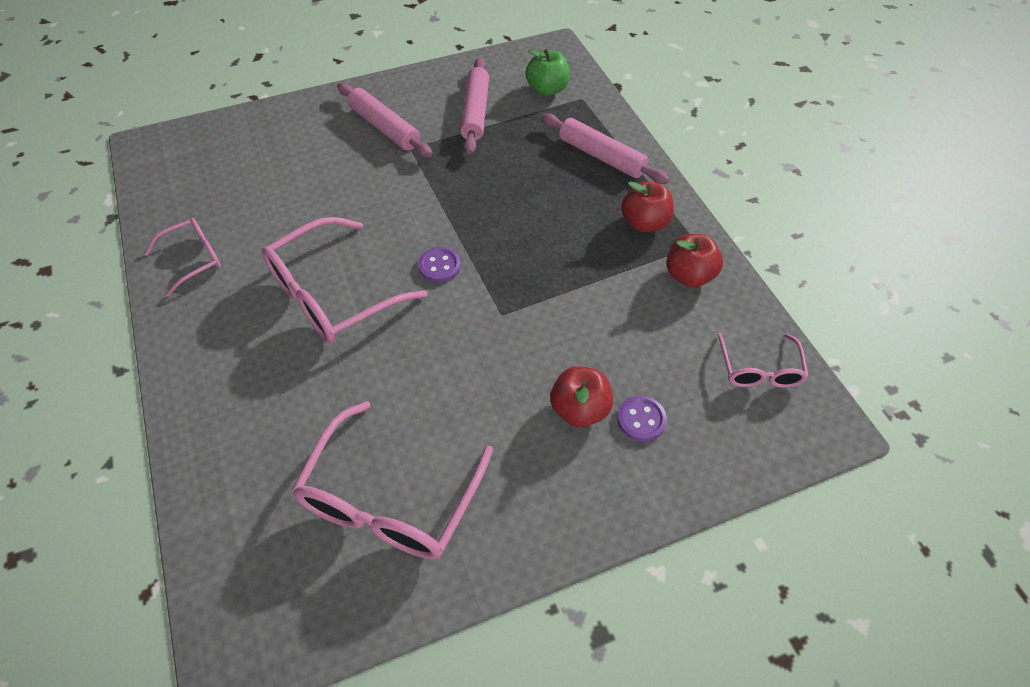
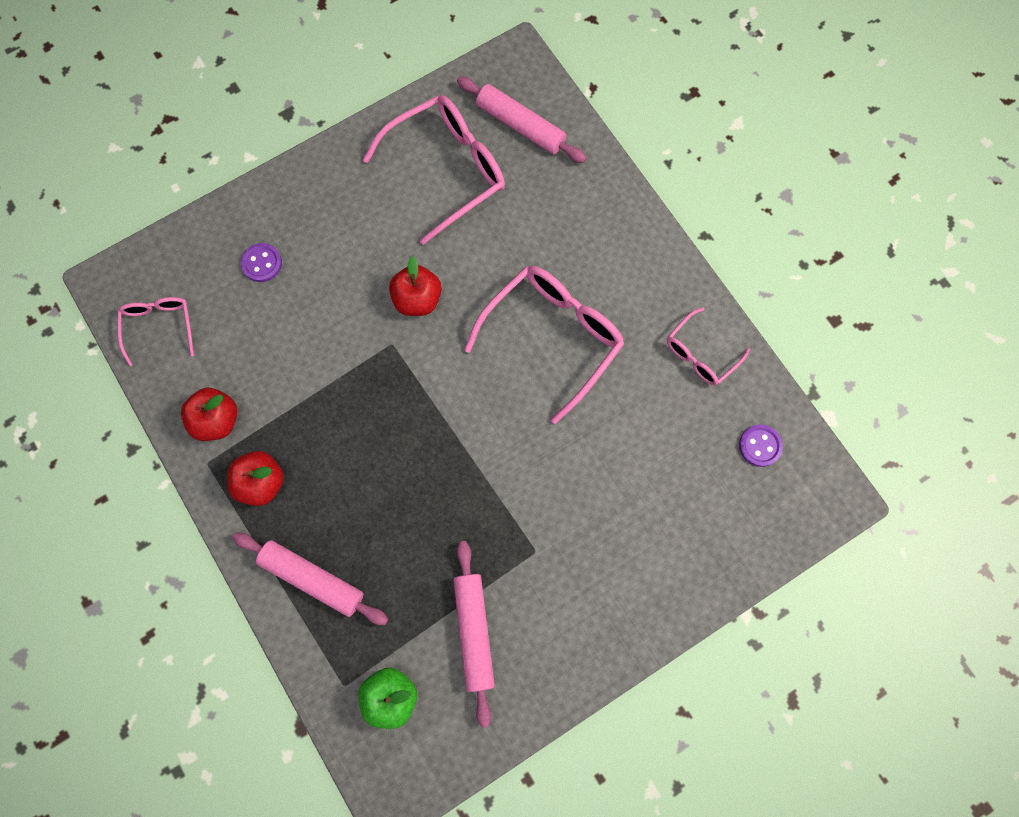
camera: 170 degrees right, 20 degrees up
pink glasses [291,401,493,559] -> pink glasses turned 45 degrees clockwise [363,95,505,245]
pink rolling pin [337,82,432,158] -> pink rolling pin moved to [457,76,587,163]
purple button [418,247,461,283] -> purple button moved to [739,425,783,467]
red apple [550,366,613,427] -> red apple moved to [389,256,442,316]

